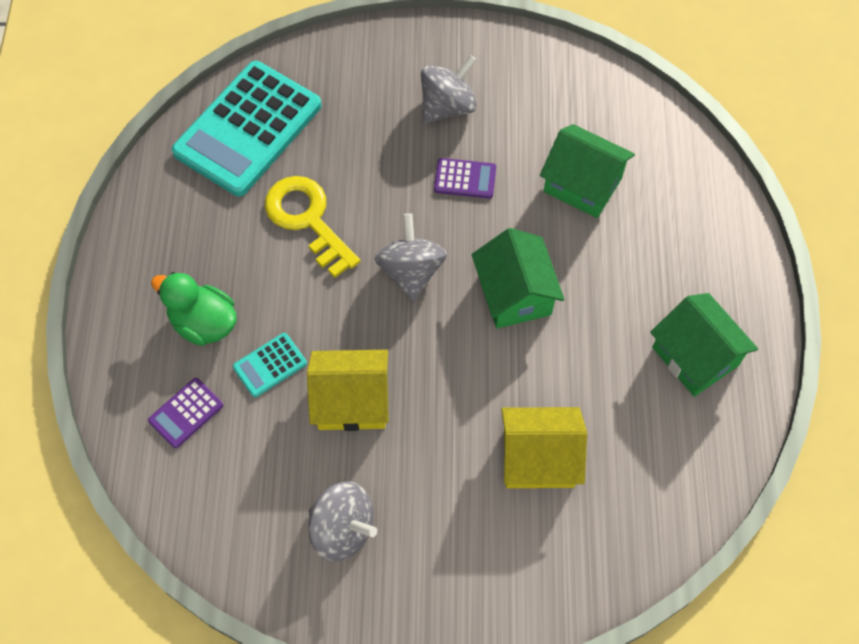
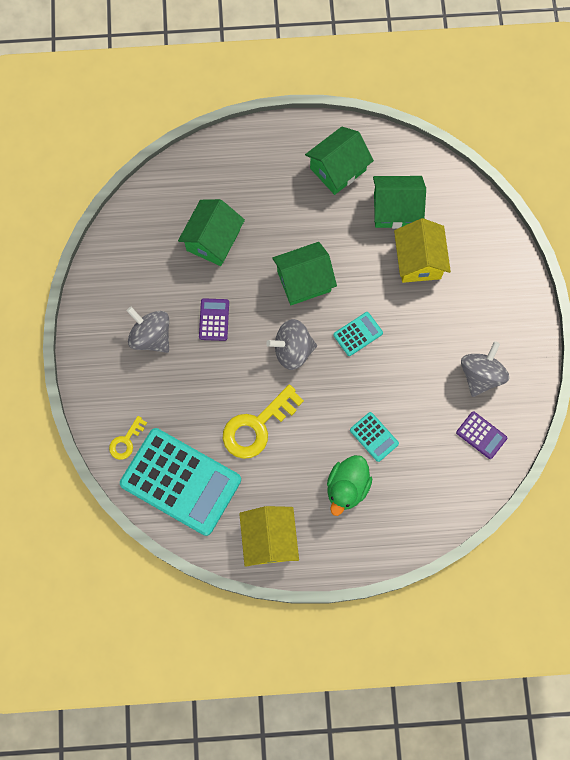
camera: 95 degrees left, 10 degrees up
purple calculator [148,378,223,448] -> purple calculator moved to [456,411,507,459]
yellow house [307,349,389,431] -> yellow house moved to [239,506,299,567]
none -> yellow key [109,416,147,460]
none -> turquoise calculator [333,312,383,356]
none -> green house [373,176,426,229]

